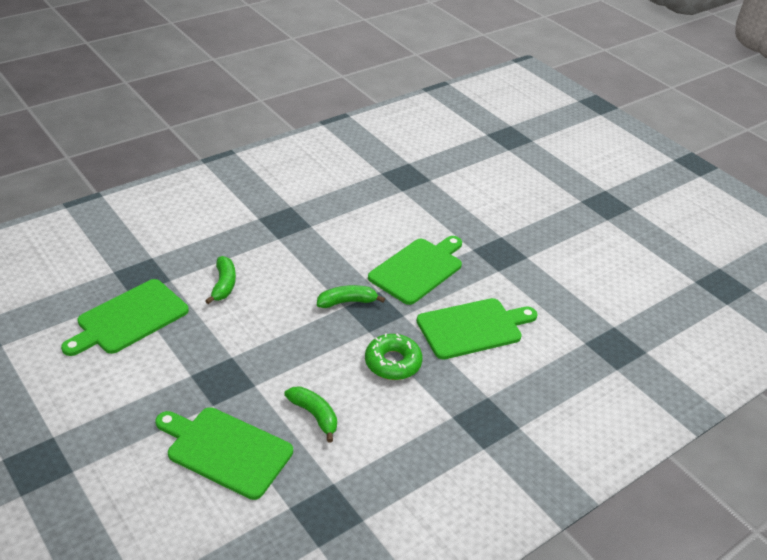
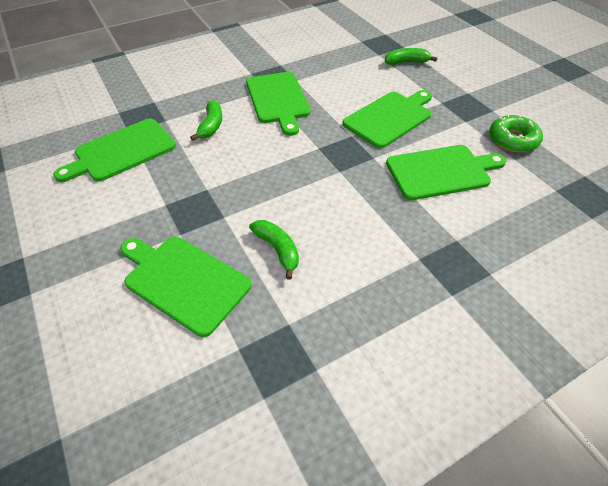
camera: 10 degrees right, 10 degrees up
green banana [317,285,385,308] -> green banana moved to [385,48,438,65]
green donut [365,333,423,380] -> green donut moved to [489,114,543,153]
none -> green cutting board [246,72,311,136]

